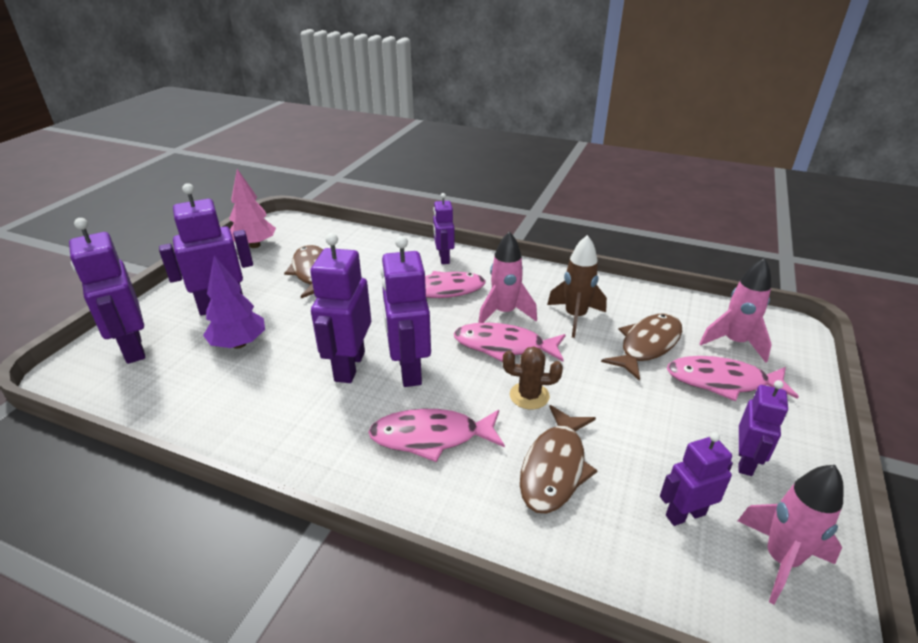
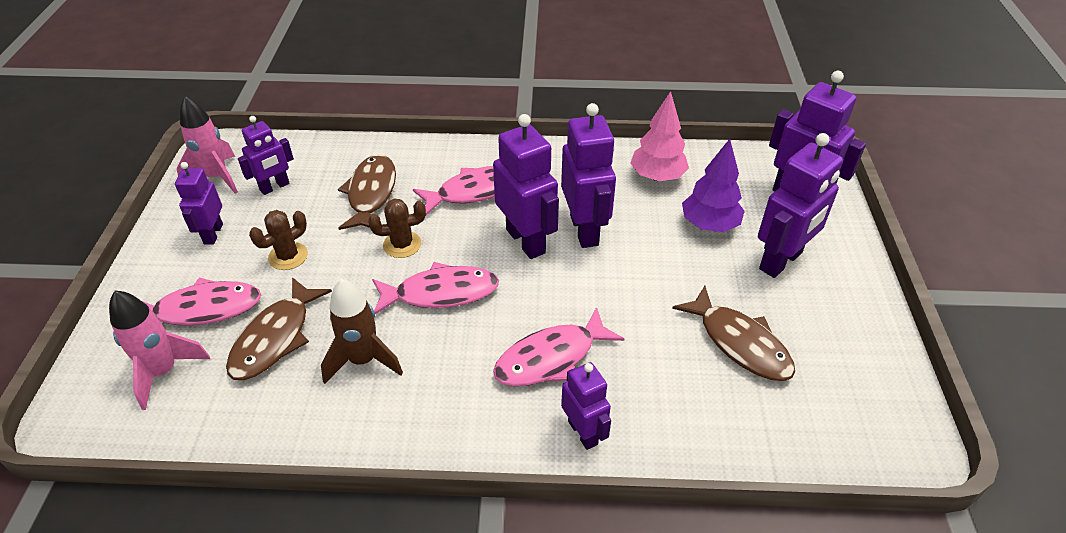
camera: 160 degrees right, 10 degrees up
pink tree [229,169,276,248] -> pink tree moved to [630,91,689,181]
pink rocket [478,231,537,323] -> none
none -> brown cactus [249,210,308,270]

